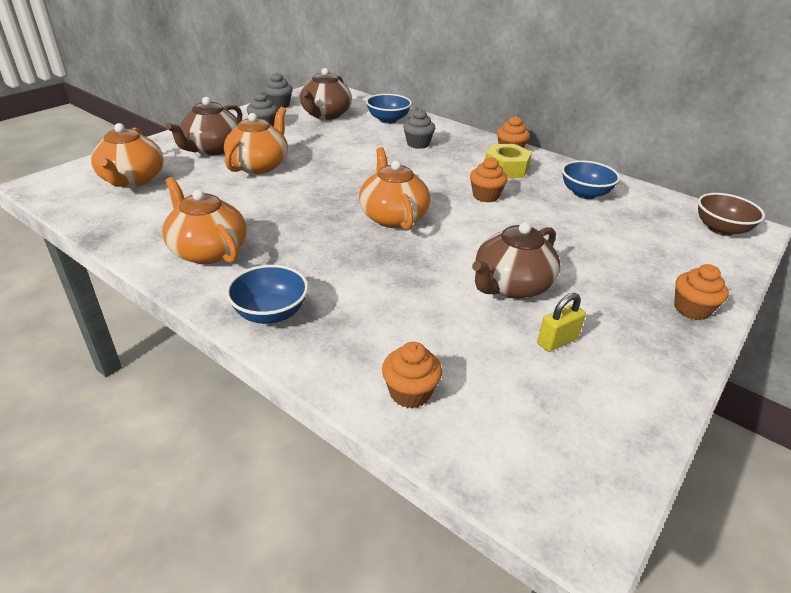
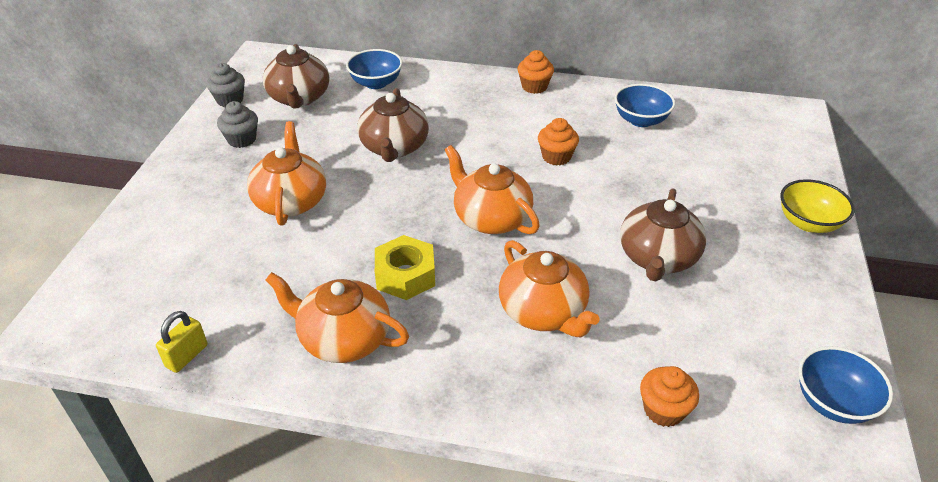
camera: 25 degrees left, 5 degrees up
orange teapot [91,123,164,188] -> orange teapot moved to [499,240,599,337]
brown teapot [166,97,242,155] -> brown teapot moved to [357,88,429,162]
blue bowl [226,265,308,324] -> blue bowl moved to [798,346,893,424]
grey cupcake [403,109,435,149] -> none
yellow nut [485,144,532,178] -> yellow nut moved to [375,235,435,300]
yellow padlock [537,293,586,352] -> yellow padlock moved to [156,311,208,373]
orange cupcake [674,264,729,320] -> yellow bowl [780,179,855,233]
brown bowl [698,193,765,236] -> none

